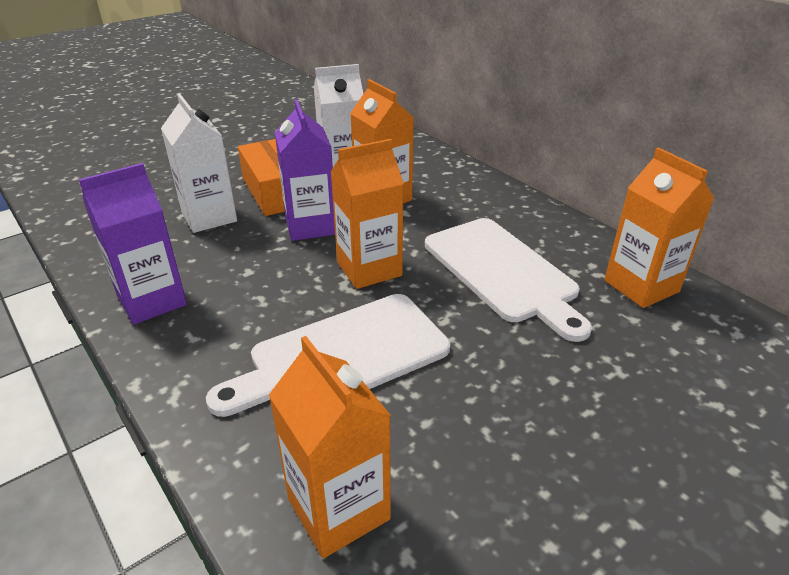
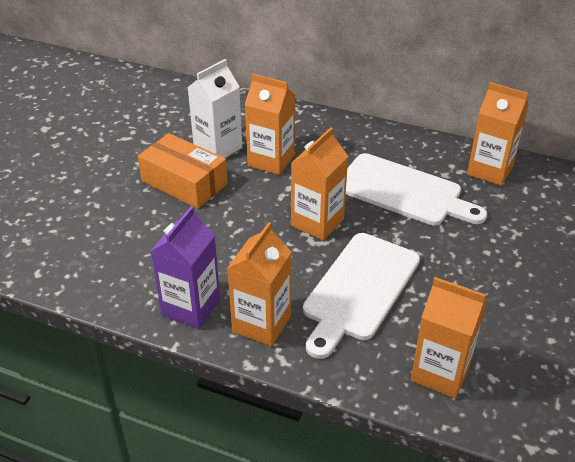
camera: 30 degrees left, 5 degrees up
white carton [161,94,237,233] -> none
purple carton [275,100,335,241] -> none
none -> orange carton [227,222,291,347]

